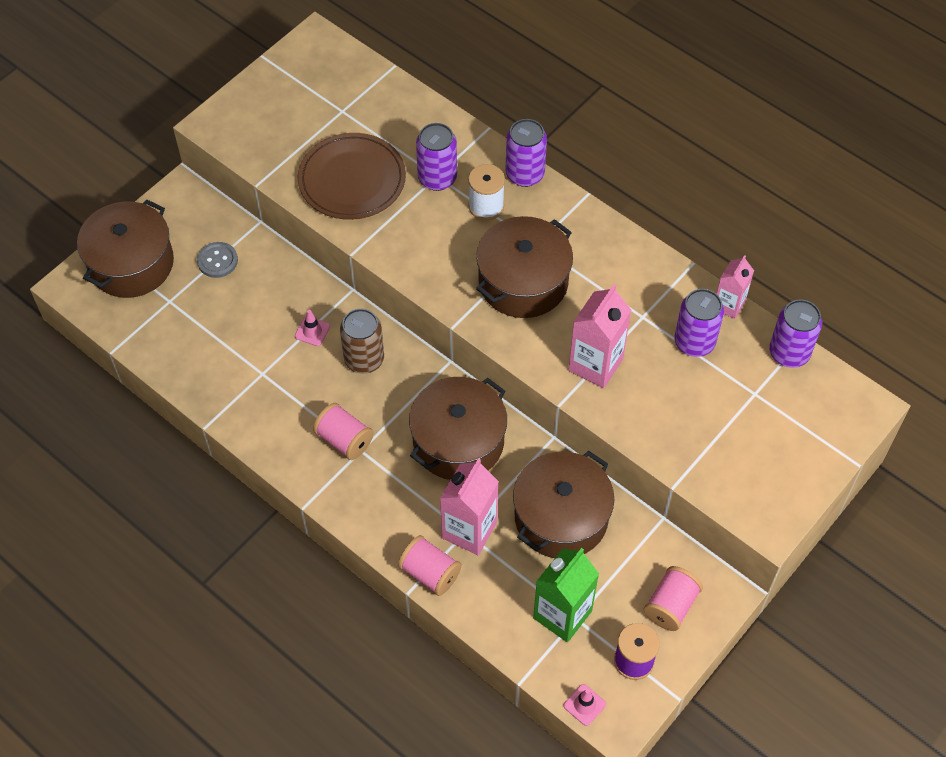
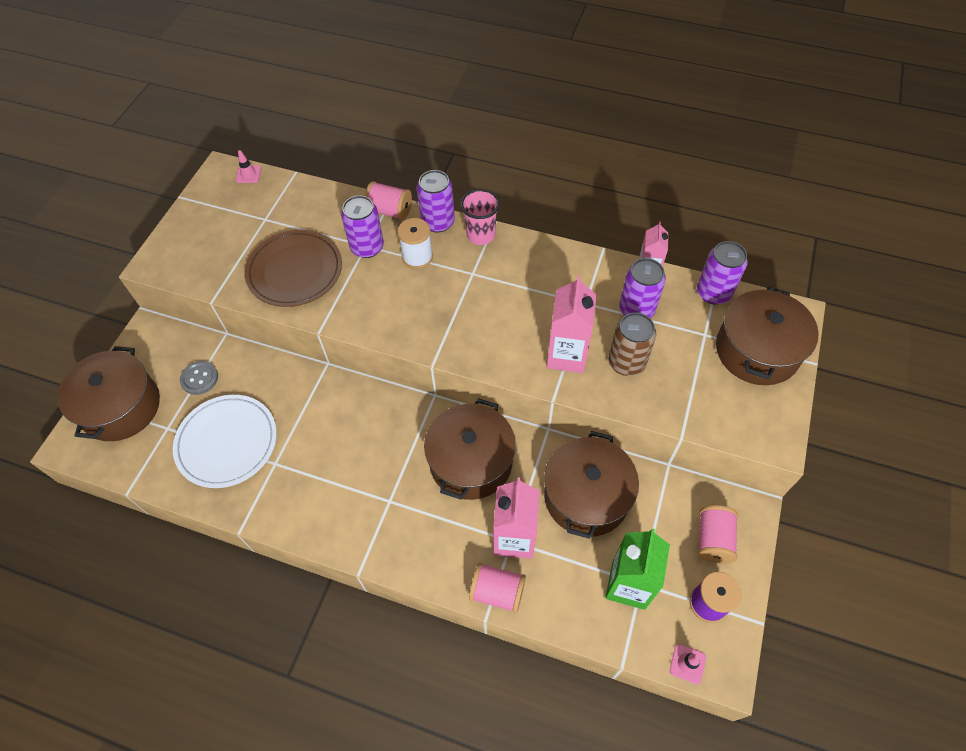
camera: 20 degrees left, 0 degrees up
pink traffic cone [295,310,330,346] -> pink traffic cone moved to [235,150,261,183]
pink spool [313,403,374,460] -> pink spool moved to [365,181,412,220]
brown can [340,309,384,374] -> brown can moved to [608,313,656,376]
brown pot [476,216,573,318] -> brown pot moved to [716,286,819,385]
none -> white plate [173,395,277,488]
none -> pink cup [460,189,500,245]

